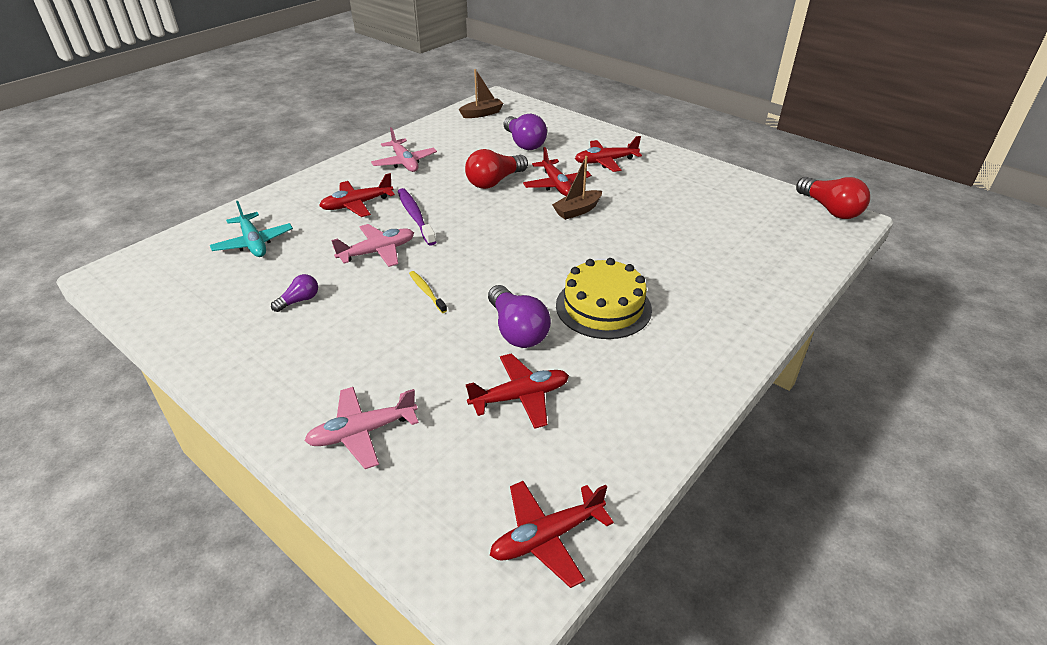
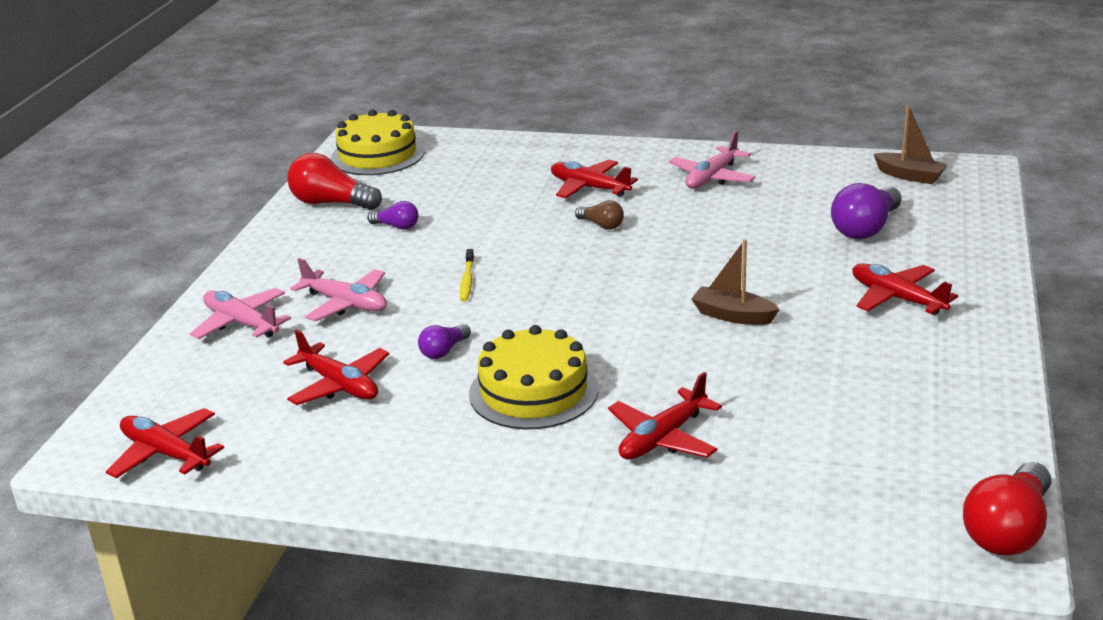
camera: 65 degrees right, 10 degrees down
turquoise plane [210,201,293,257] -> none
pink plane [331,224,414,267] -> pink plane moved to [290,258,387,321]
purple toothbrush [398,188,436,246] -> brown light bulb [575,200,624,229]
yellow toothbrush [409,271,447,313] -> yellow toothbrush turned 150 degrees clockwise [460,249,474,302]
red light bulb [465,149,528,189] -> red light bulb moved to [287,153,382,210]
purple light bulb [488,285,551,348] -> purple light bulb [418,324,471,359], size x0.54
red plane [523,147,591,196] -> red plane moved to [608,372,722,459]
none -> yellow cake [331,110,425,175]

